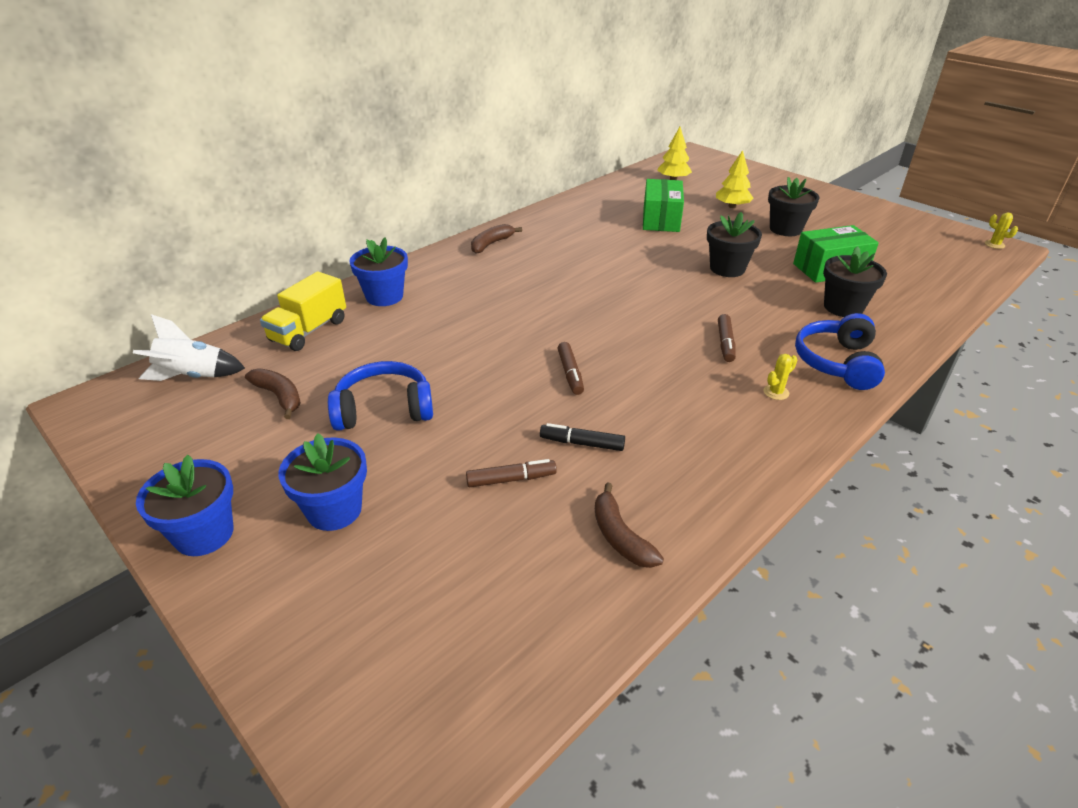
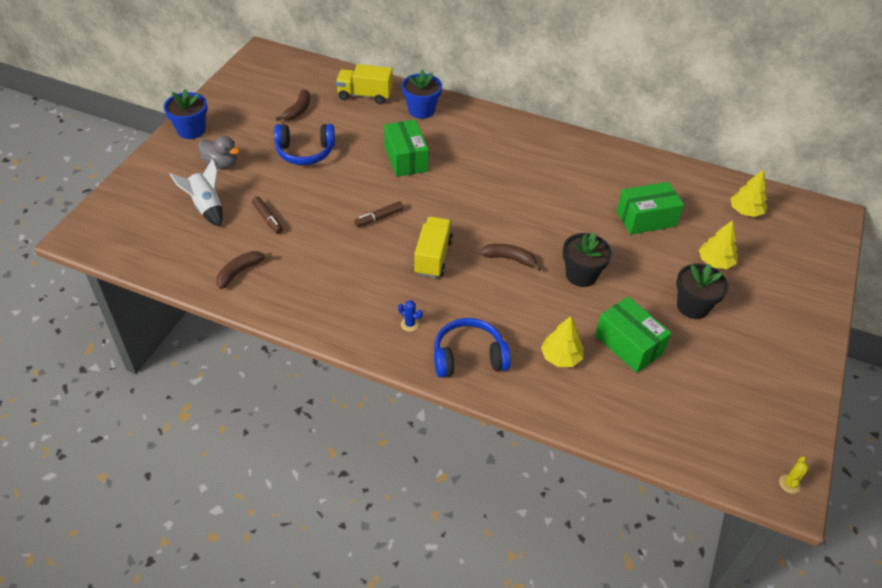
camera: 65 degrees right, 10 degrees up
white rocket [133,314,245,381] -> white rocket moved to [170,158,223,227]
blue flower pot [278,433,367,531] -> grey duck [198,136,240,169]
blue headphones [328,361,433,431] -> blue headphones turned 120 degrees clockwise [274,124,335,165]
brown banana [471,224,522,254] -> brown banana moved to [480,244,541,271]
black marker [540,423,625,451] -> none
brown marker [718,314,736,362] -> none
yellow cactus [764,354,797,400] -> blue cactus [398,300,423,332]
black flower pot [823,246,887,317] -> yellow tree [541,316,584,367]
none -> green box [384,120,429,177]
none -> yellow truck [413,216,453,278]

